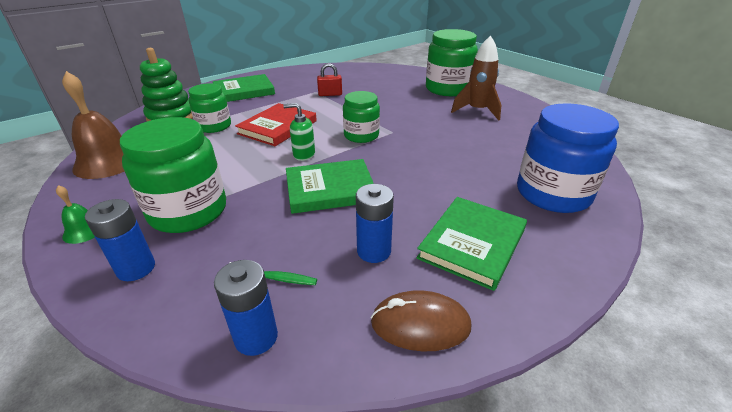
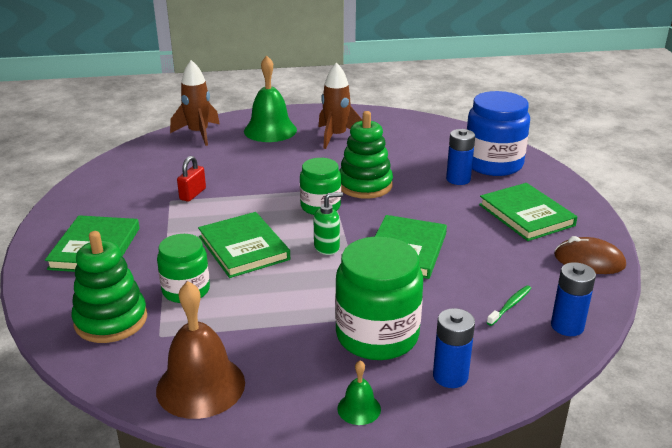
camera: 60 degrees left, 5 degrees down
red book [235,103,317,146] -> green book [198,212,290,278]
green soap dispenser [283,103,315,161] -> green soap dispenser turned 150 degrees counterclockwise [313,192,343,255]
blue battery [356,184,394,263] -> blue battery moved to [446,129,475,185]
brown mouse [371,290,471,351] -> brown mouse turned 75 degrees clockwise [554,236,626,274]
green jar [426,29,478,96] -> green bell [244,56,297,142]
none -> brown rocket [170,60,220,146]
none -> green stacking toy [339,111,393,199]

